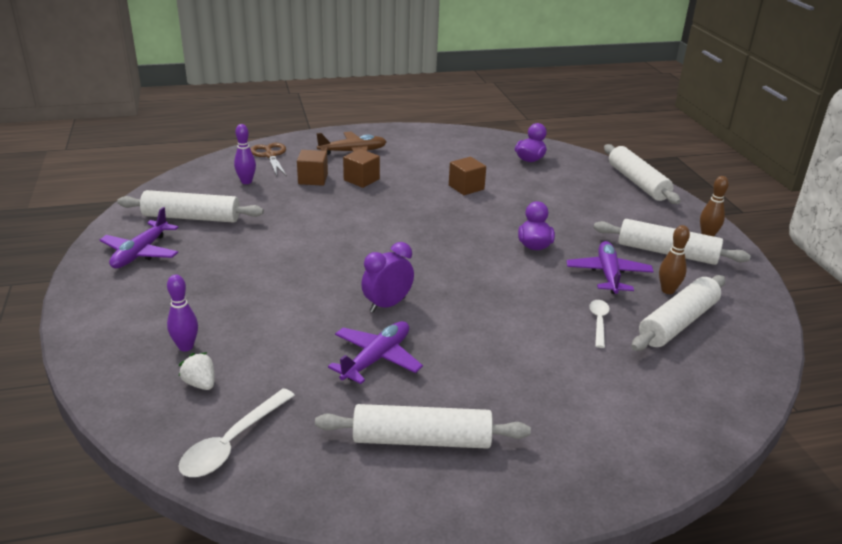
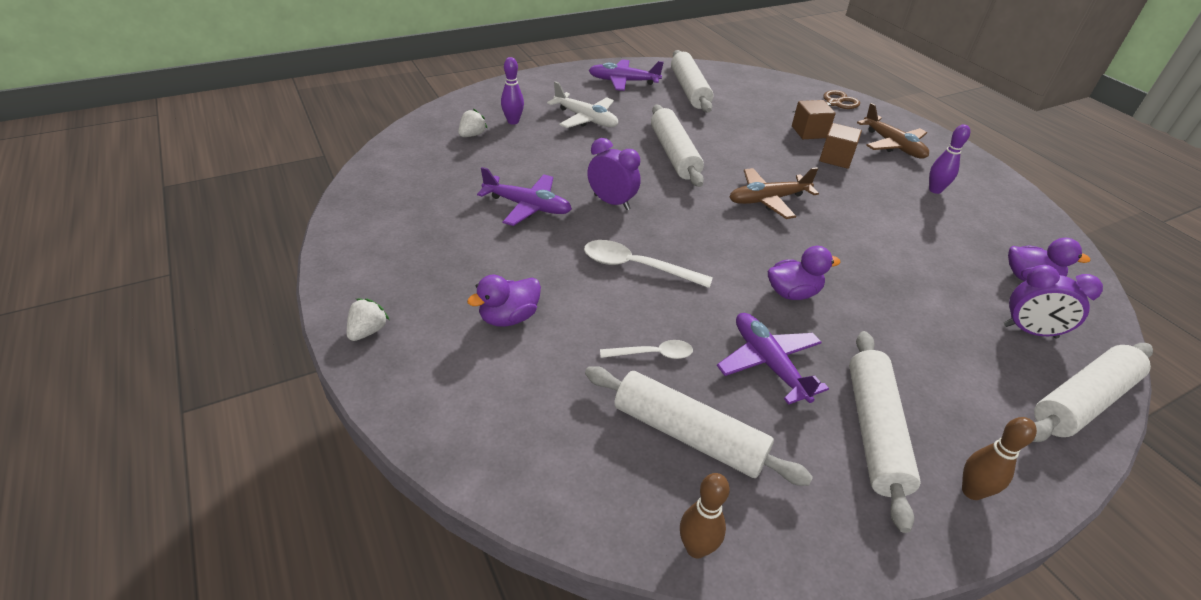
camera: 75 degrees right, 10 degrees up
white spoon [178,388,295,477] -> white spoon moved to [584,240,713,288]
purple bowling pin [234,124,256,184] -> purple bowling pin moved to [929,124,970,194]
white rolling pin [315,404,531,449] -> white rolling pin moved to [651,105,704,187]
brown cube [449,157,486,195] -> none
purple plane [566,241,654,294] -> purple plane turned 105 degrees counterclockwise [717,313,829,405]
brown bowling pin [659,225,690,294] -> brown bowling pin moved to [680,473,730,559]
none -> white strawberry [347,299,389,341]
none -> purple duck [467,274,541,327]
none -> white plane [547,81,618,128]
none -> brown plane [730,167,819,219]
none -> purple clock [1004,265,1103,338]

